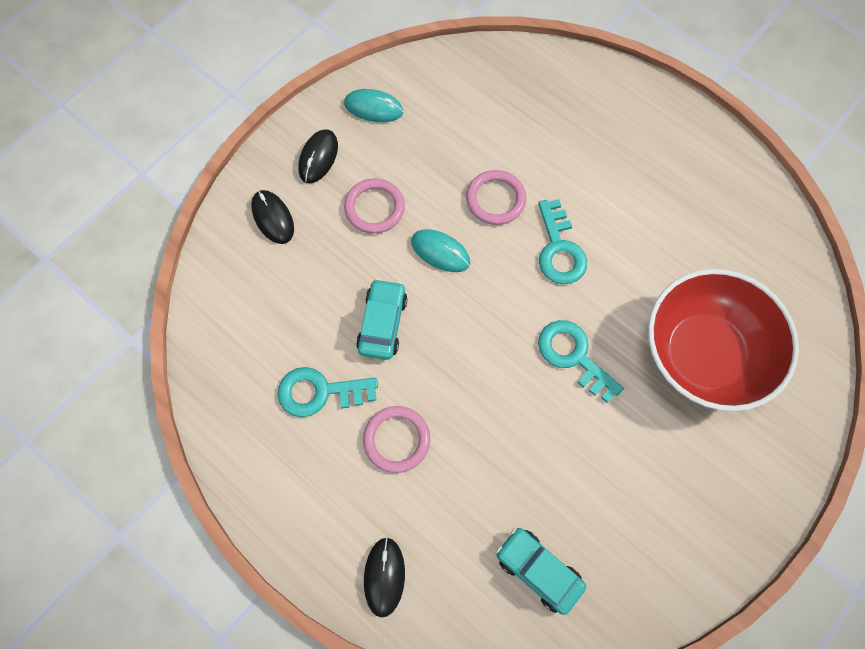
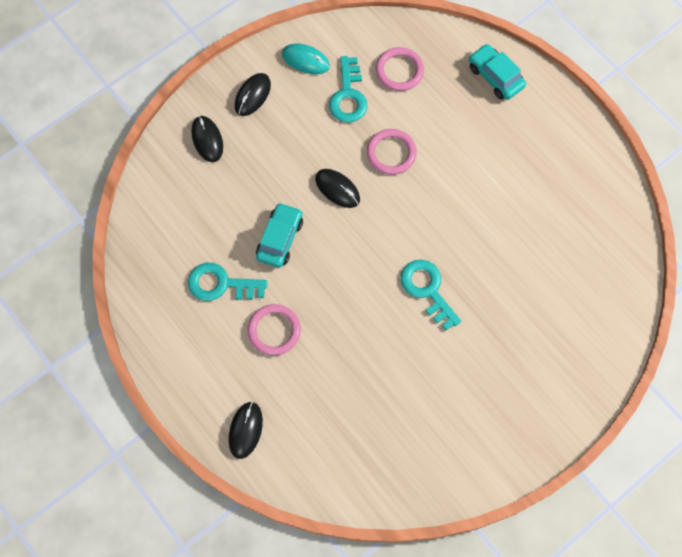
camera: 10 degrees right, 0 degrees up
pink ring [344,178,405,234] -> pink ring moved to [376,47,424,91]
turquoise mouse [411,229,470,272] -> black mouse [315,169,360,208]
turquoise car [496,528,586,615] -> turquoise car moved to [469,44,526,100]
turquoise key [538,199,587,284] -> turquoise key moved to [329,56,367,123]
red bowl [648,269,799,411] -> none

